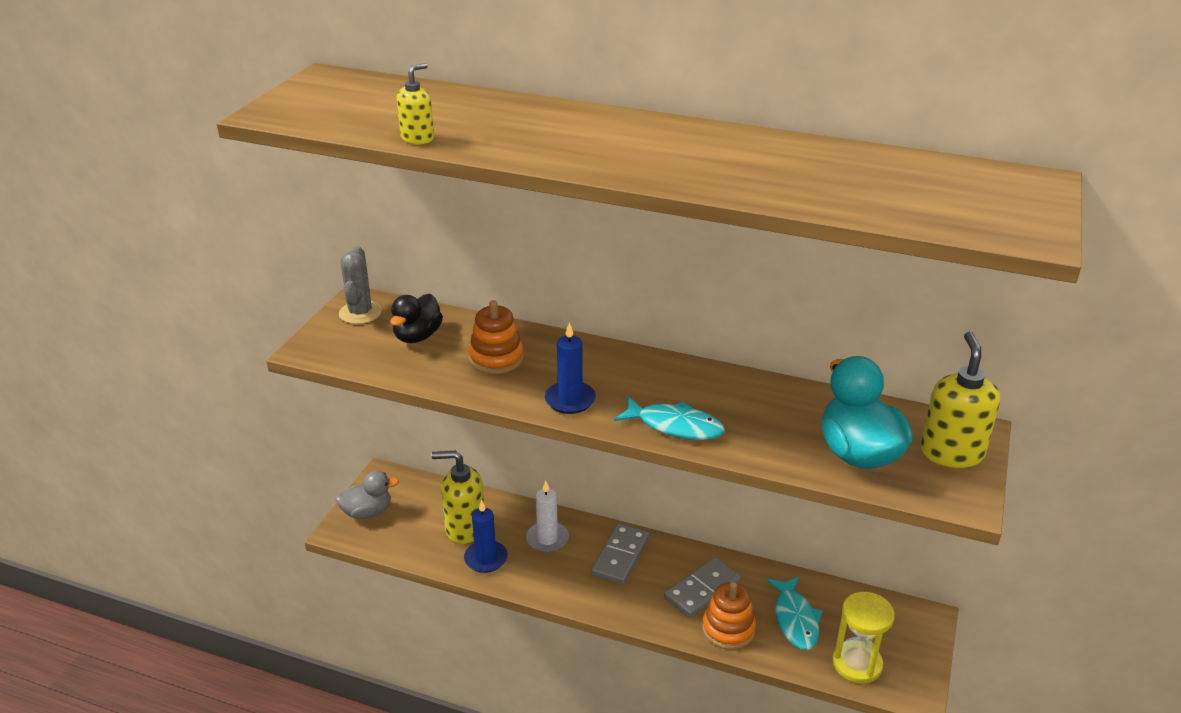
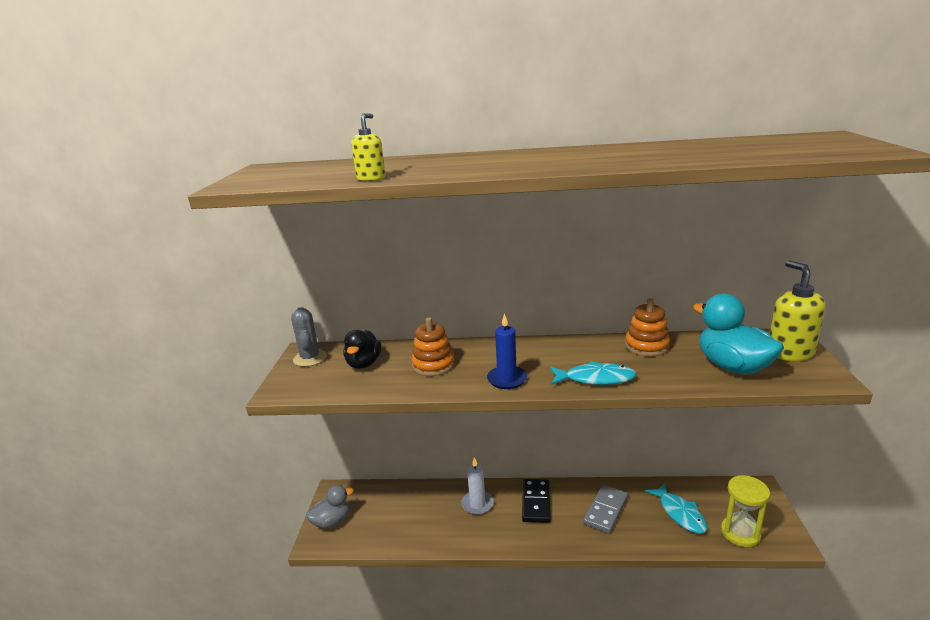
camera: 15 degrees left, 10 degrees down
yellow soap dispenser [431,451,484,544] -> none
blue candle [464,500,508,573] -> none
grey domino [591,523,649,585] -> black domino [522,479,551,523]
orange stacking toy [702,582,756,650] -> orange stacking toy moved to [625,298,670,357]

